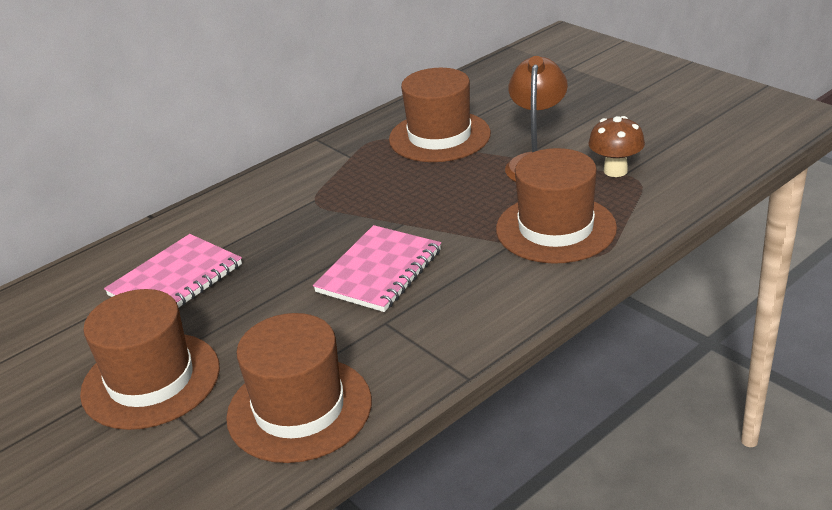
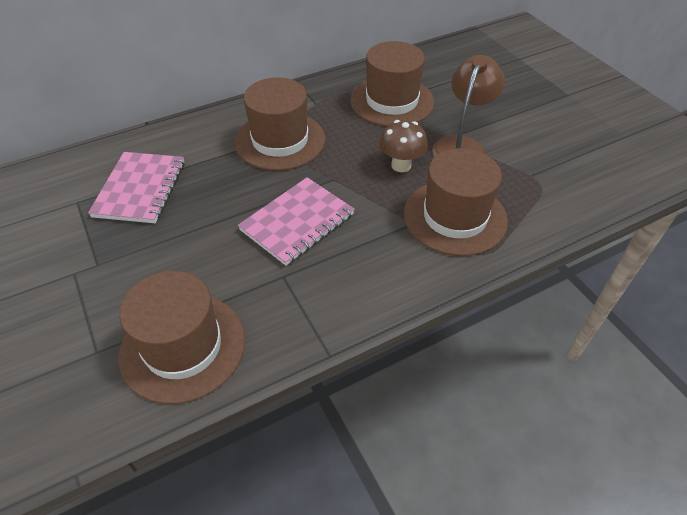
camera: 10 degrees right, 15 degrees up
brown hat [80,289,220,430] -> brown hat moved to [235,77,325,171]
pink notebook [104,234,242,308] -> pink notebook turned 45 degrees counterclockwise [88,152,185,223]
brown mushroom [588,116,645,177] -> brown mushroom moved to [379,120,428,172]

